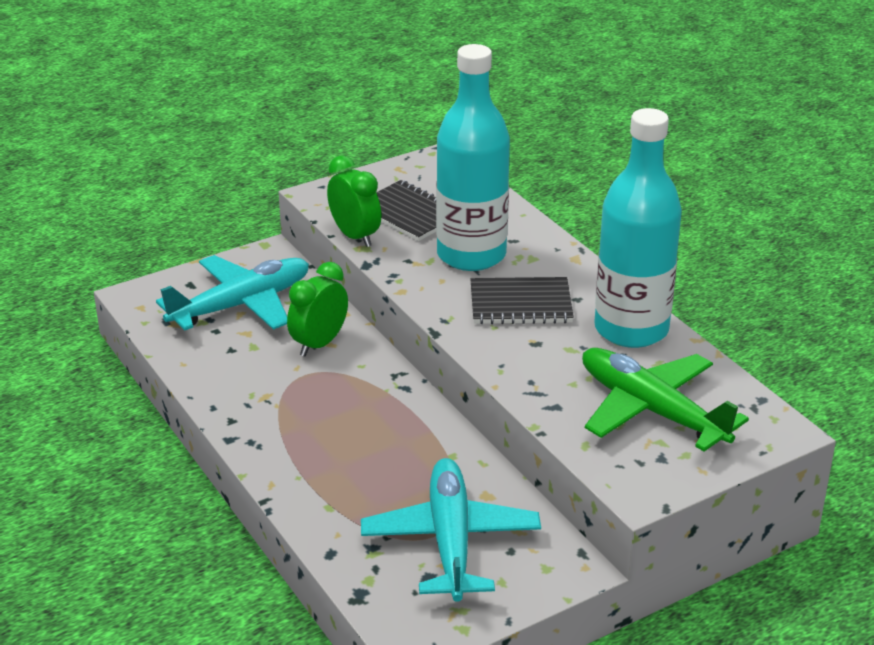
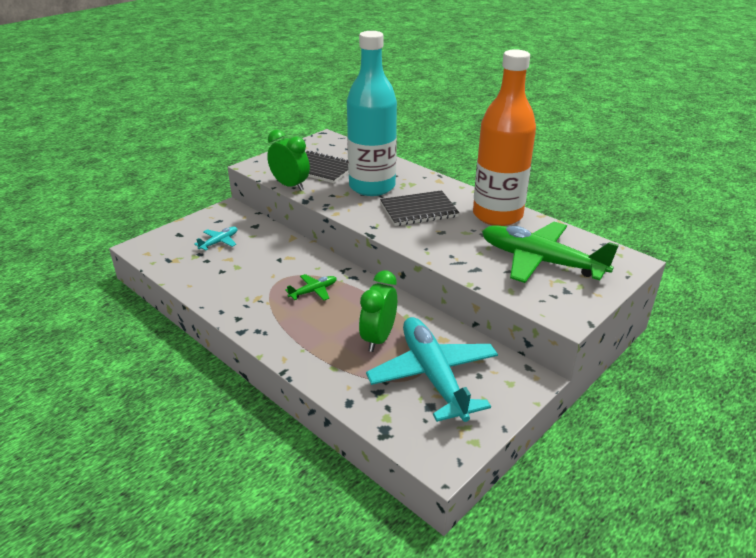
camera: 15 degrees left, 0 degrees up
turquoise plane [156,255,309,330] -> turquoise plane [194,227,237,251], size x0.43
green clock [287,262,348,356] -> green clock moved to [359,271,397,352]
turquoise bottle [594,108,682,348] -> orange bottle [473,50,536,226]
none -> green plane [285,274,337,300]

